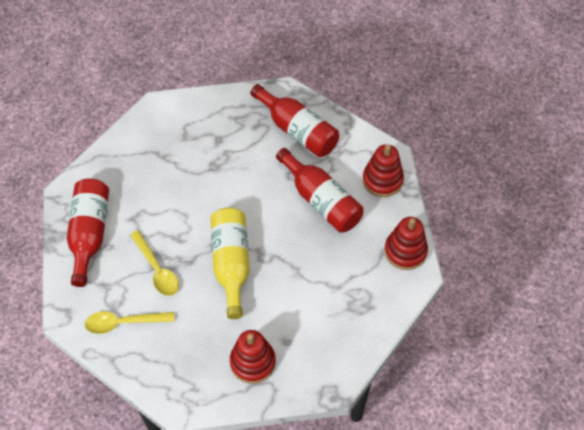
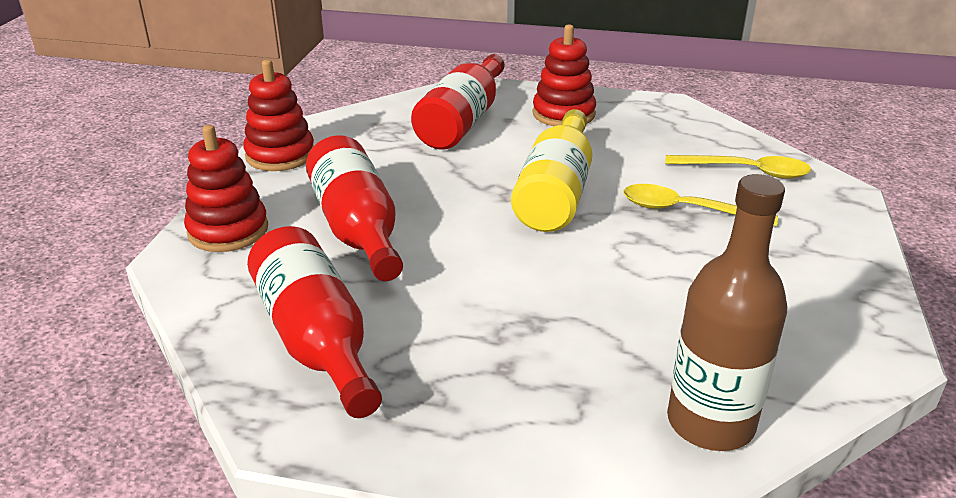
camera: 160 degrees left, 25 degrees down
red bottle [67,178,109,287] -> red bottle moved to [411,54,504,150]
yellow spoon [130,230,179,296] -> yellow spoon turned 60 degrees counterclockwise [623,184,778,226]
none -> brown bottle [667,174,787,451]

